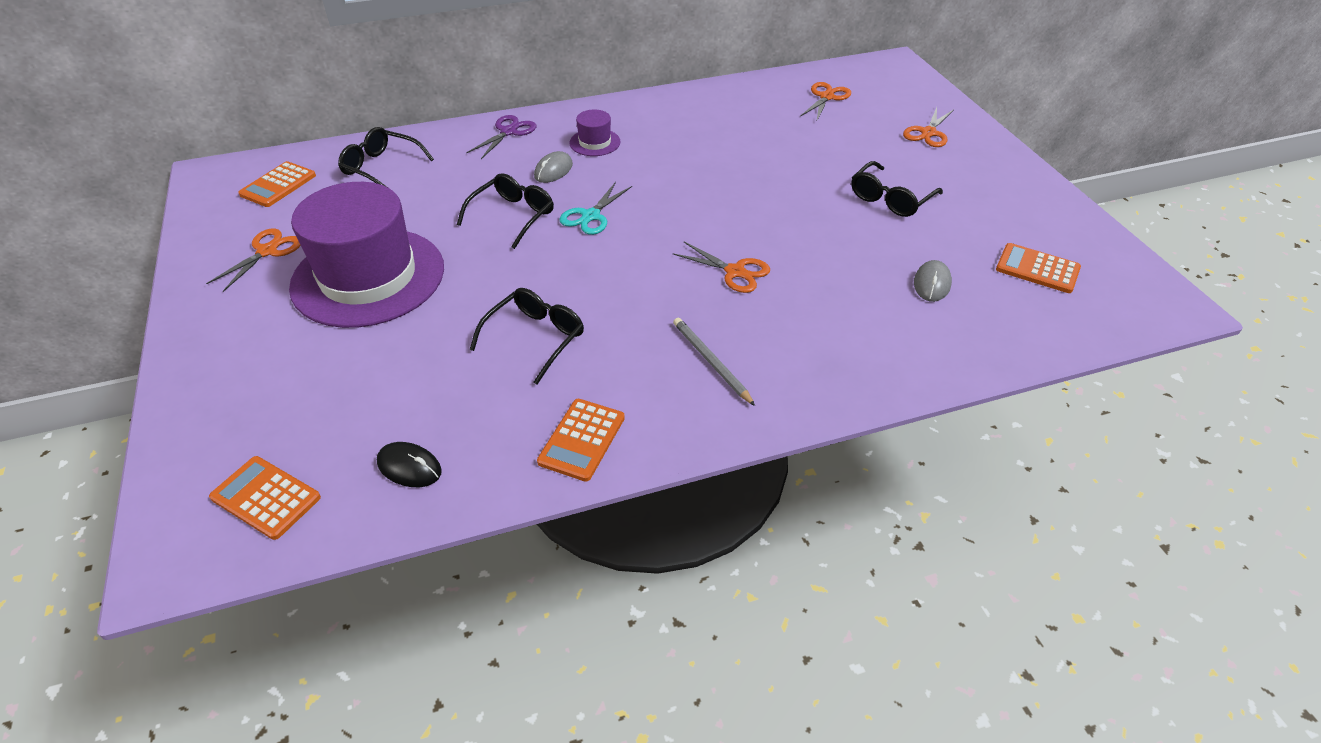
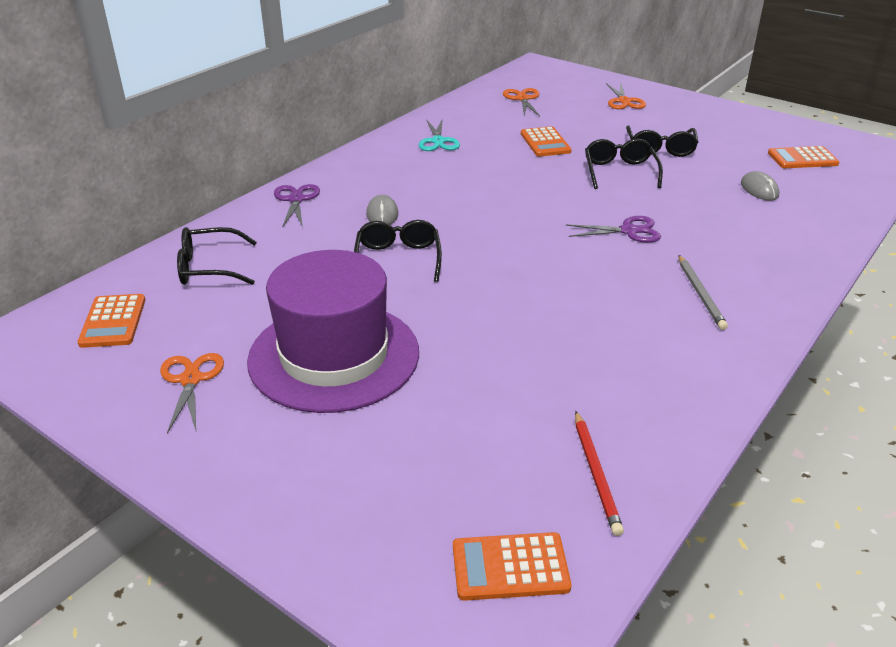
camera: 35 degrees left, 10 degrees down
black mouse [377,442,442,487] -> red pencil [575,411,624,536]
black glasses [469,288,584,385] -> black glasses moved to [585,139,663,189]
orange calculator [537,399,625,482] -> orange calculator moved to [521,126,572,157]
turquoise scissors [559,182,632,235] -> turquoise scissors moved to [418,118,460,151]
purple hat [569,110,620,156] -> none
orange scissors [672,242,770,293] -> purple scissors [566,216,661,243]
grey pencil [673,318,755,406] -> grey pencil turned 120 degrees counterclockwise [679,255,728,330]

